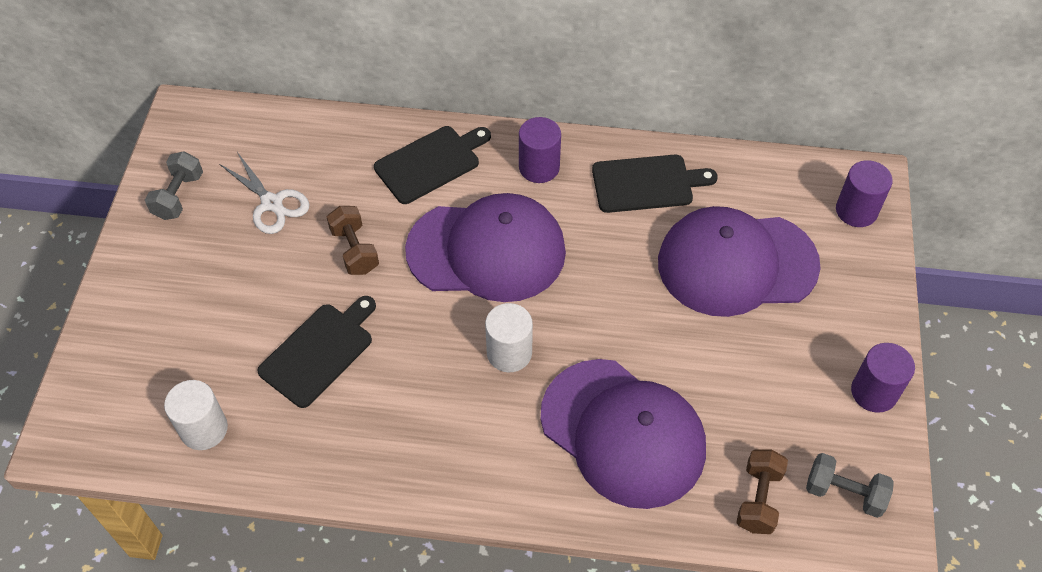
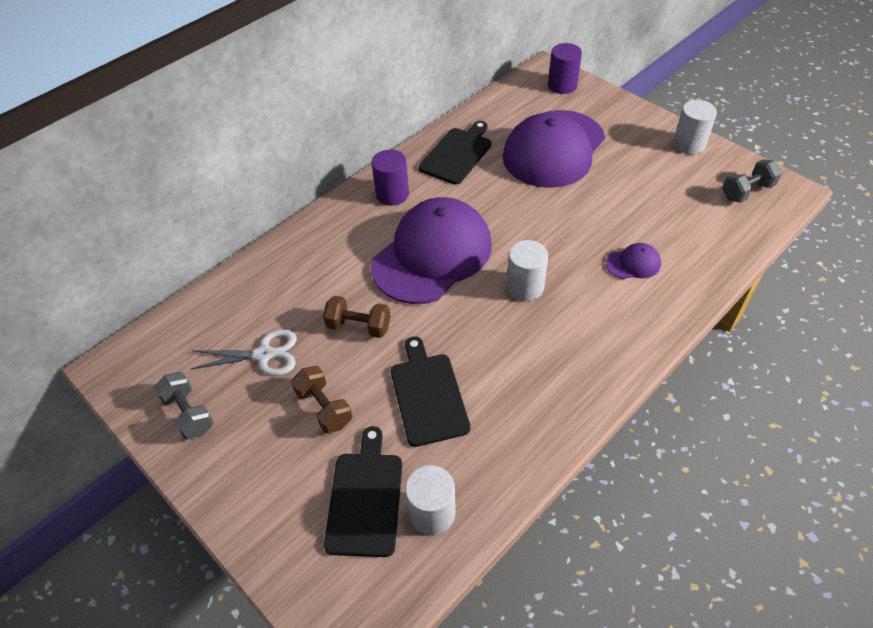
camera: 50 degrees left, 5 degrees down
black cutting board [374,126,491,204] -> black cutting board moved to [324,426,402,557]
purple cap [541,359,706,509] -> purple cap [606,243,661,279], size x0.40
brown dumbbell [736,449,788,534] -> brown dumbbell moved to [291,366,352,434]
purple cylinder [851,343,915,413] -> white cylinder [673,100,717,154]

